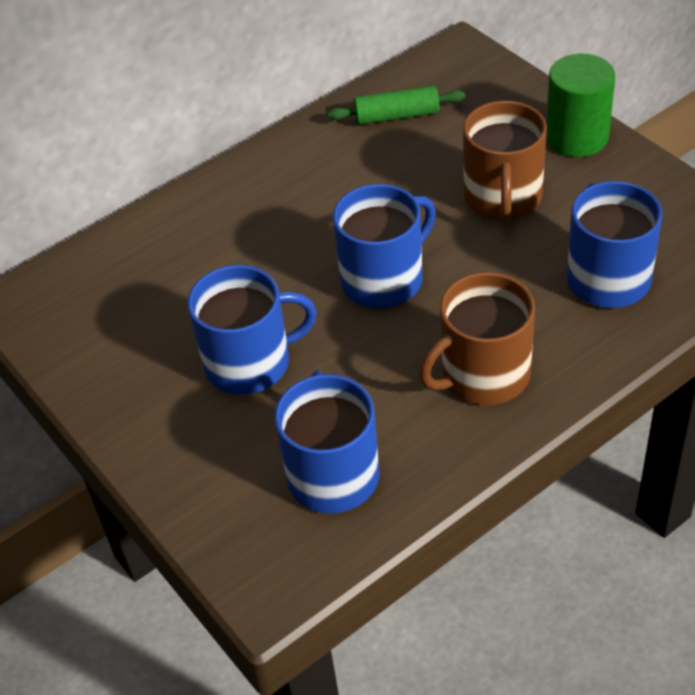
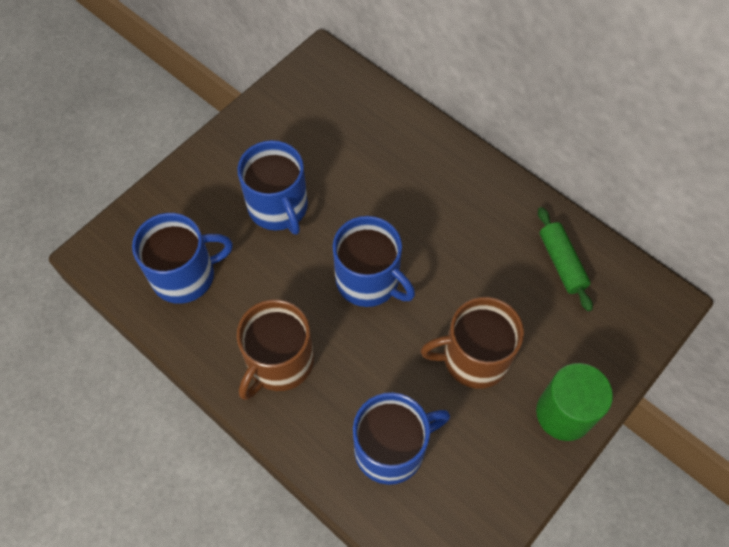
camera: 75 degrees right, 15 degrees up
brown mug [419,272,535,405] -> brown mug turned 105 degrees counterclockwise [237,299,314,400]

